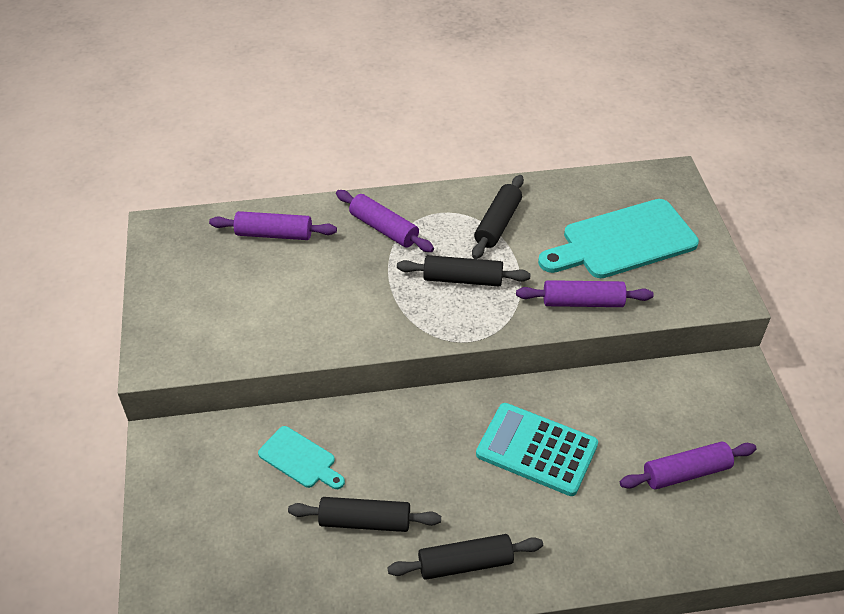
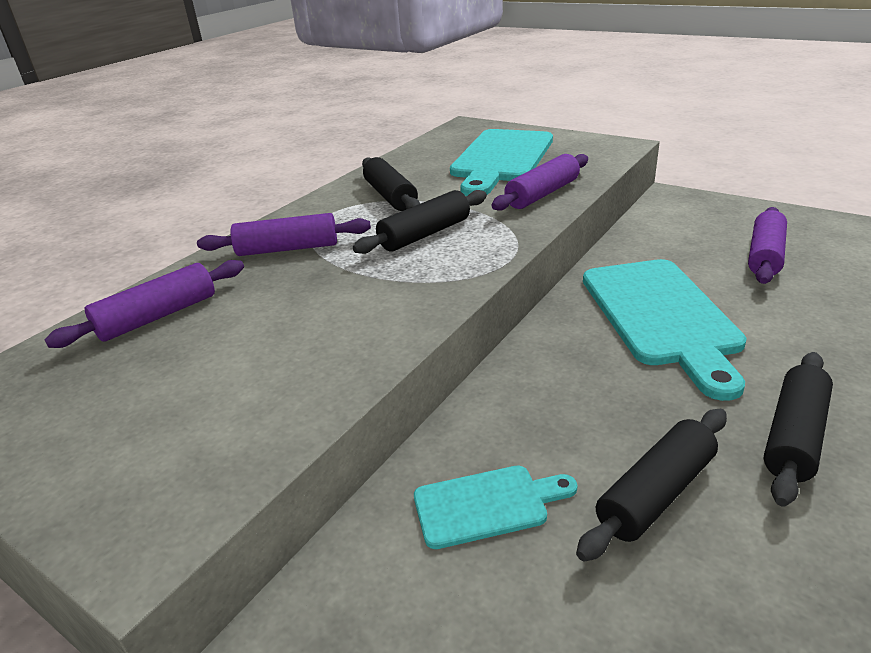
camera: 45 degrees left, 15 degrees down
turquoise calculator [476,403,598,496] -> turquoise cutting board [583,259,746,401]

